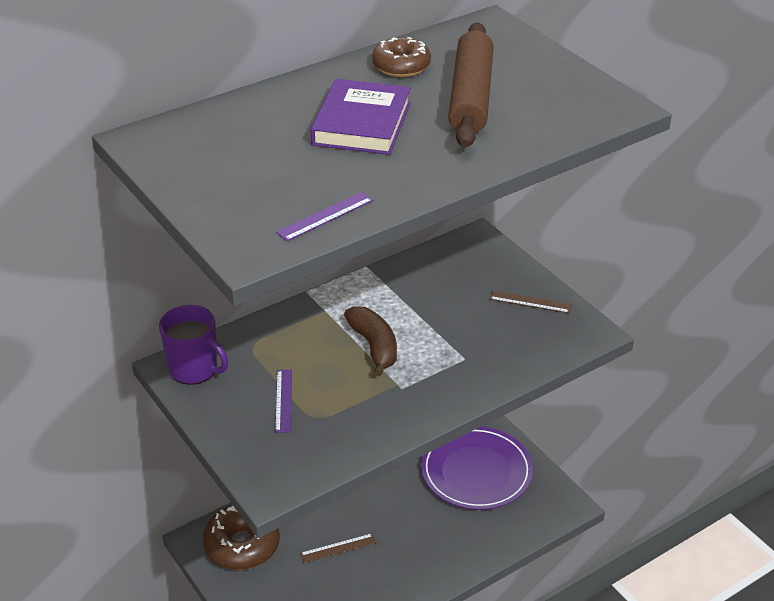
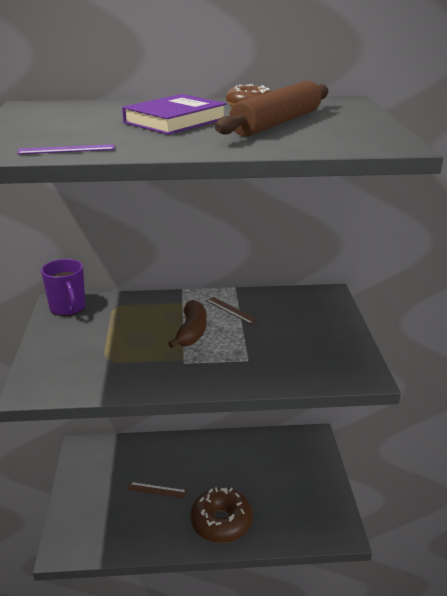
camera: 30 degrees right, 10 degrees down
brown donut [203,505,280,570] -> brown donut moved to [190,487,253,543]
purple ruler [275,370,292,433] -> none
purple plate [421,426,533,510] -> none
brown ruler [490,290,572,313] -> brown ruler moved to [206,297,258,324]

